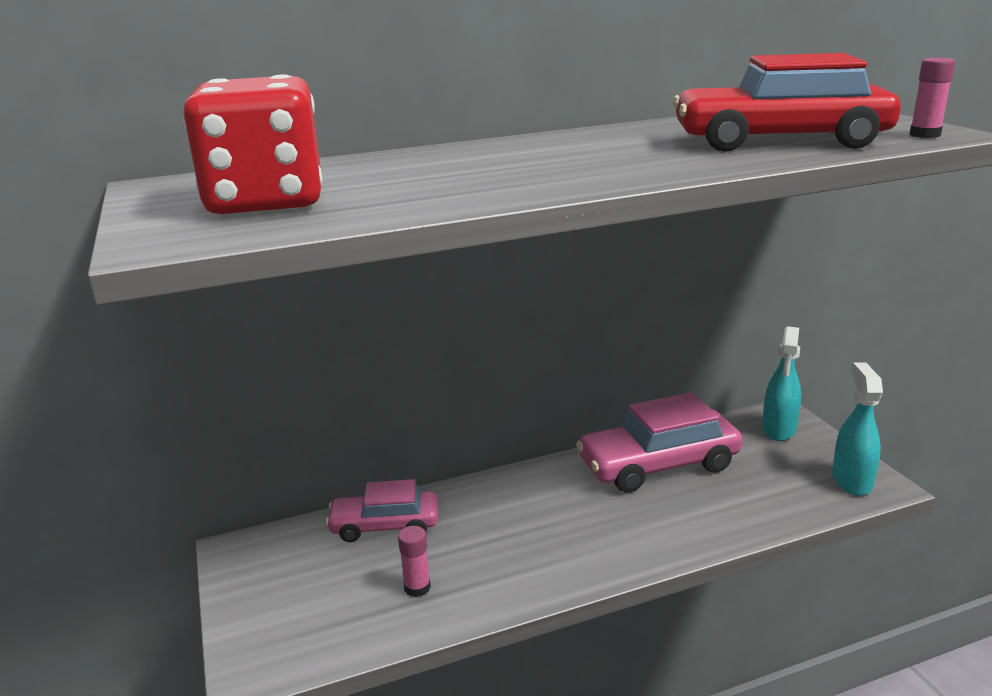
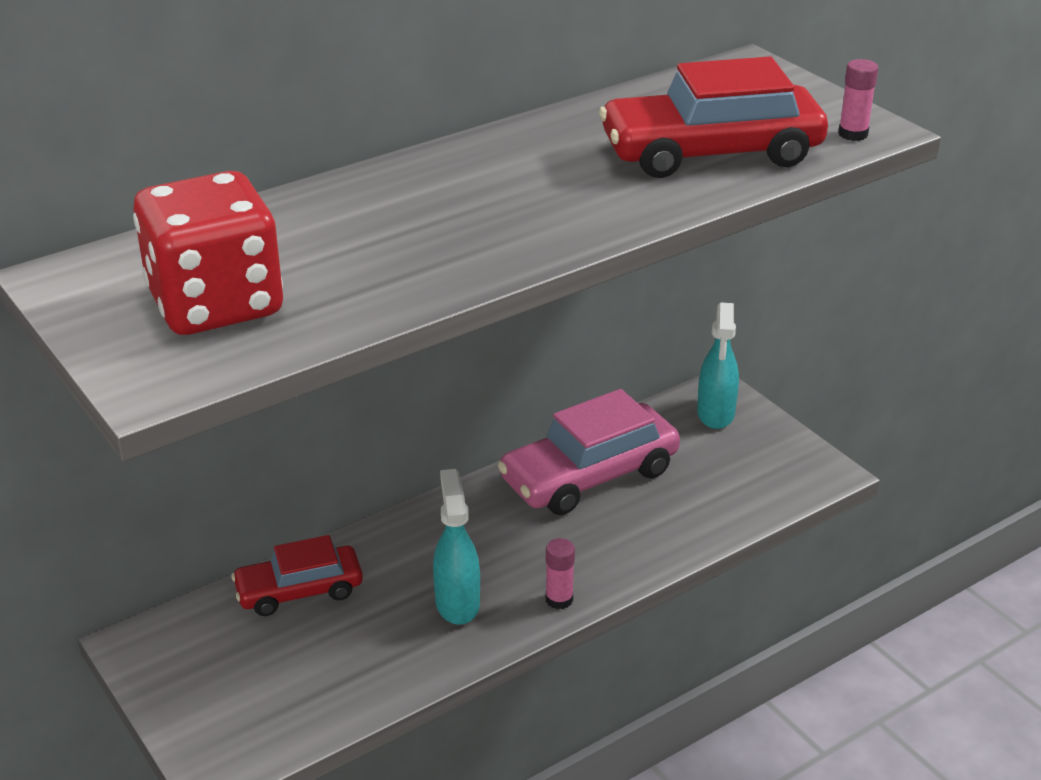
camera: 15 degrees left, 10 degrees up
pink car [325,479,438,542] -> red car [231,535,363,616]
pink glue stick [398,526,431,597] -> pink glue stick moved to [546,538,575,609]
turquoise spray bottle [832,362,883,496] -> turquoise spray bottle moved to [433,469,480,625]

